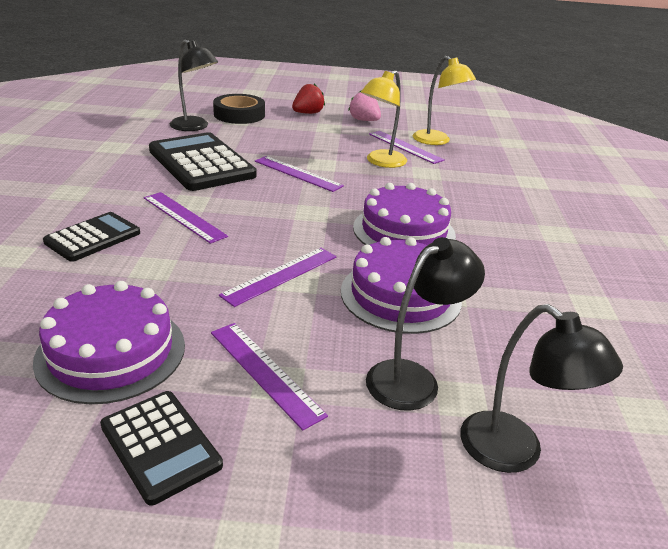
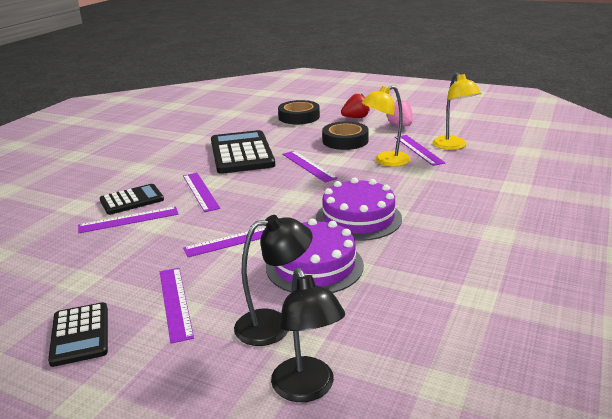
camera: 25 degrees right, 5 degrees down
purple cake [33,281,185,404] -> none
black lamp [170,40,218,131] -> none
none -> purple ruler [78,206,179,233]
none -> black tape [322,121,369,150]

